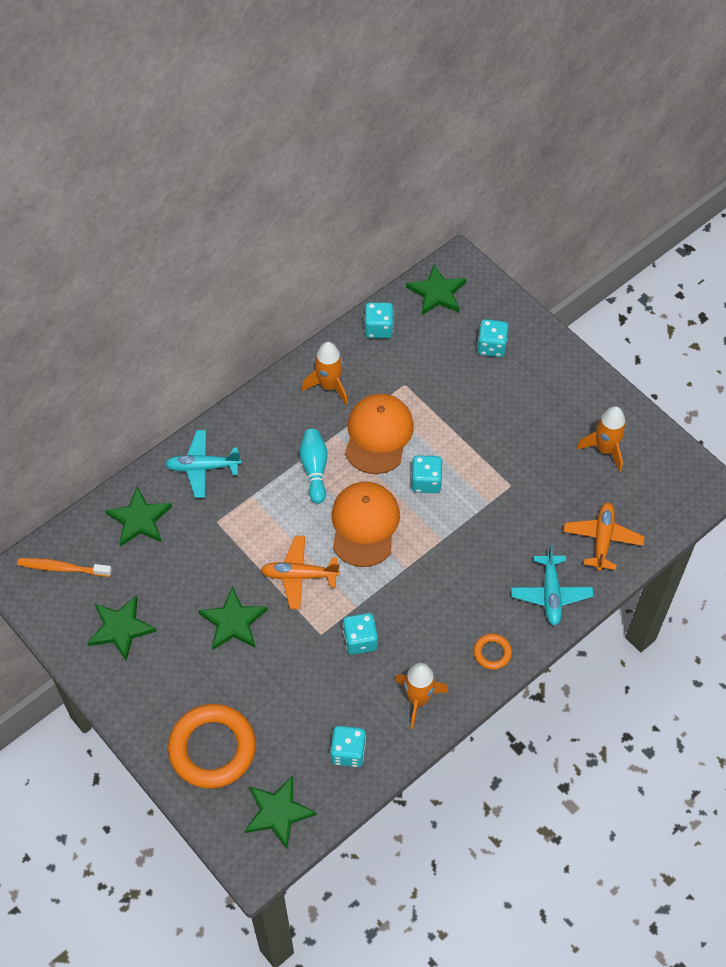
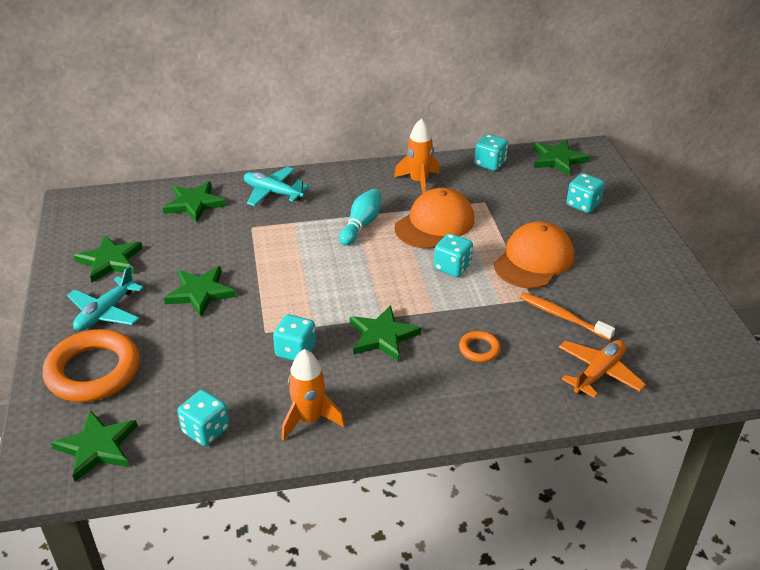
camera: 30 degrees right, 20 degrees down
orange toothbrush [17,558,112,577] -> orange toothbrush moved to [520,292,615,341]
orange plane [261,536,340,609] -> none
orange cap [332,482,400,567] -> orange cap moved to [494,222,574,289]
orange ring [473,634,512,670] -> orange ring moved to [459,331,501,362]
turquoise plane [511,545,593,626] -> turquoise plane moved to [67,266,143,331]
orange rocket [577,406,626,472] -> none
none -> green star [350,305,421,362]

